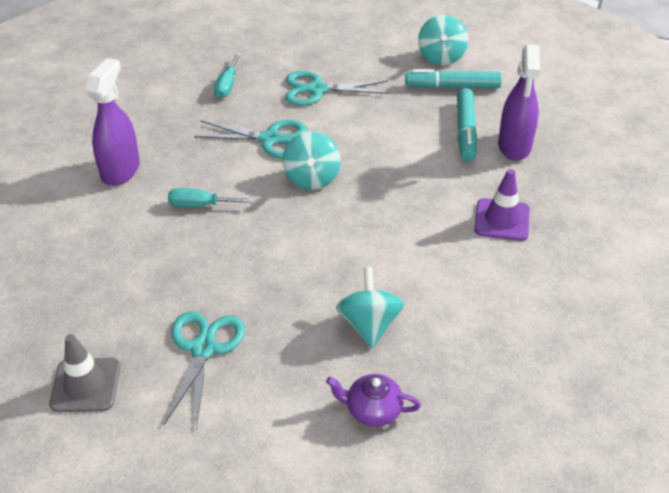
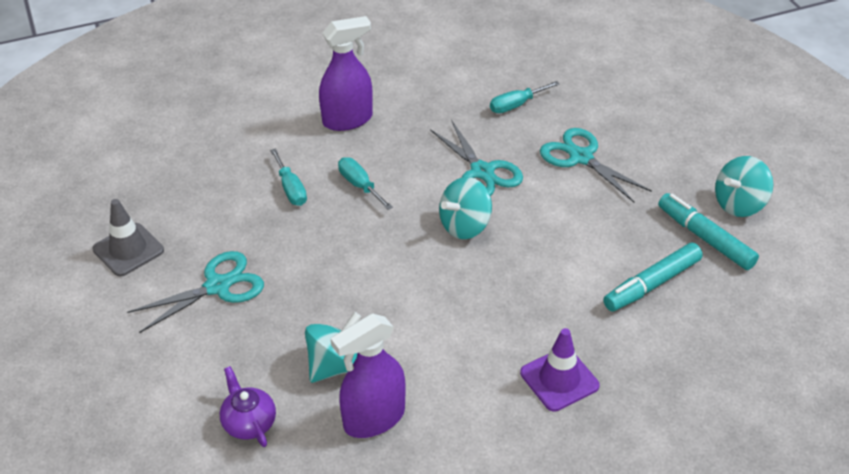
camera: 50 degrees right, 0 degrees up
purple spray bottle [498,44,540,161] -> purple spray bottle moved to [331,313,406,438]
none -> turquoise screwdriver [270,149,307,206]

